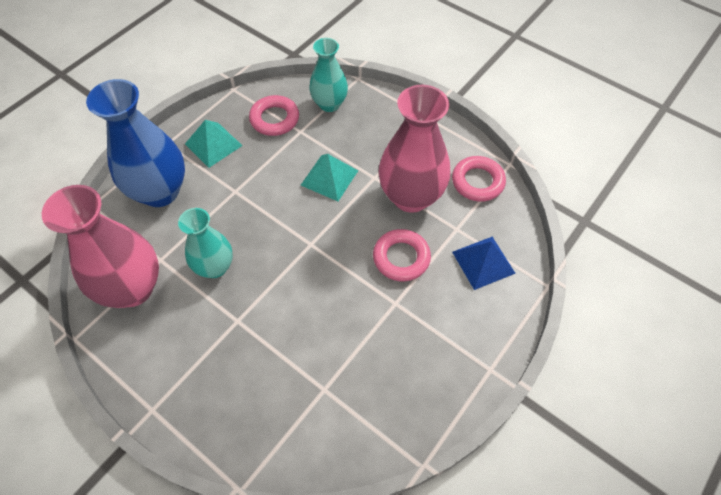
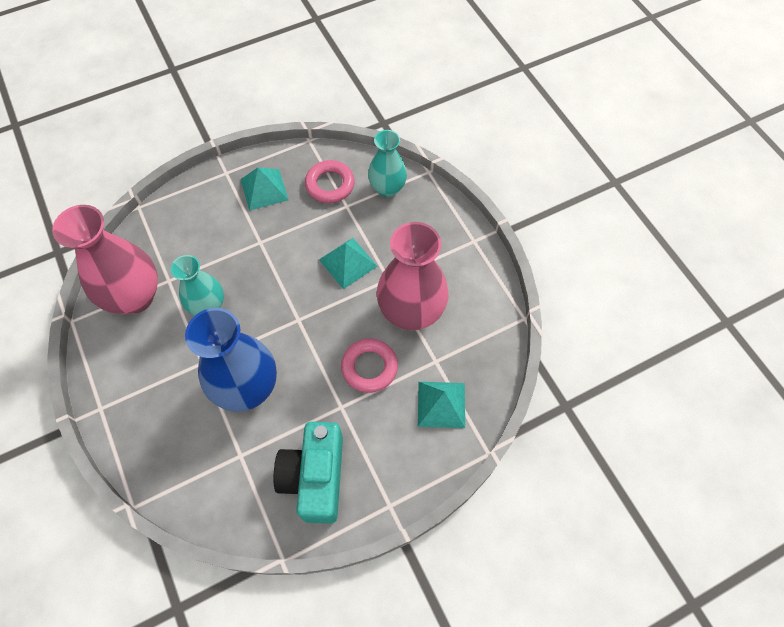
camera: 25 degrees right, 5 degrees up
blue vase [86,79,185,207] -> blue vase moved to [185,308,277,412]
pink ring [452,156,506,202] -> none
blue pyramid [452,237,516,290] -> turquoise pyramid [418,382,465,428]
none -> turquoise camera [273,422,343,524]

